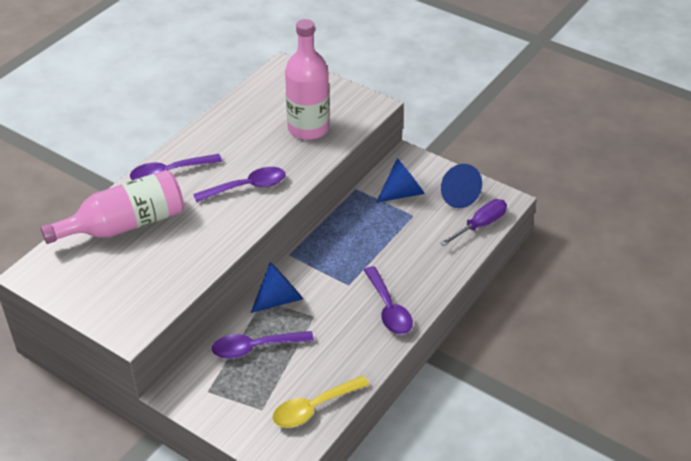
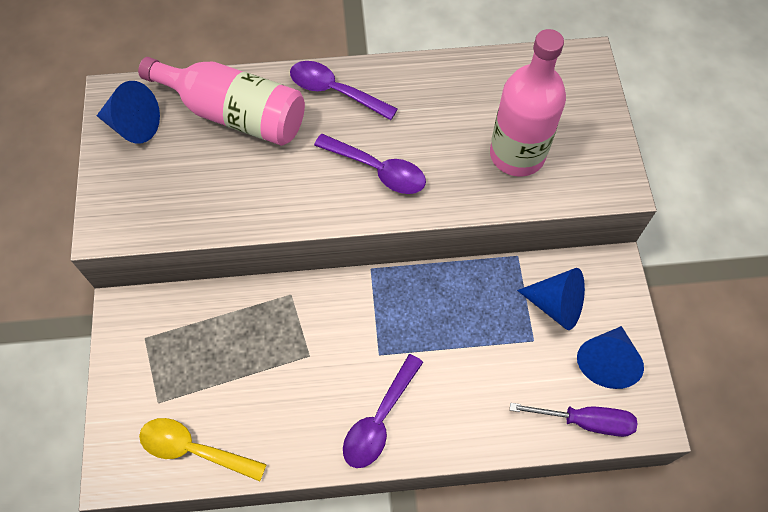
camera: 50 degrees right, 20 degrees up
purple spoon [212,331,314,359] -> none
blue cone [251,262,303,313] -> blue cone moved to [97,81,160,144]

